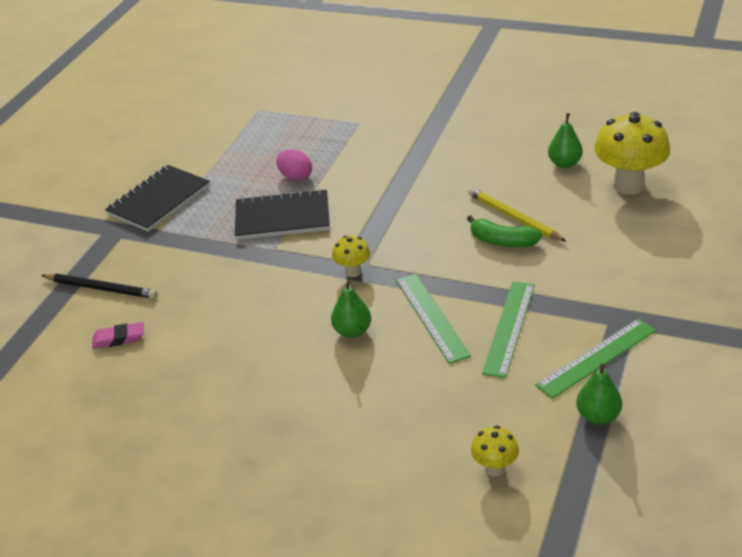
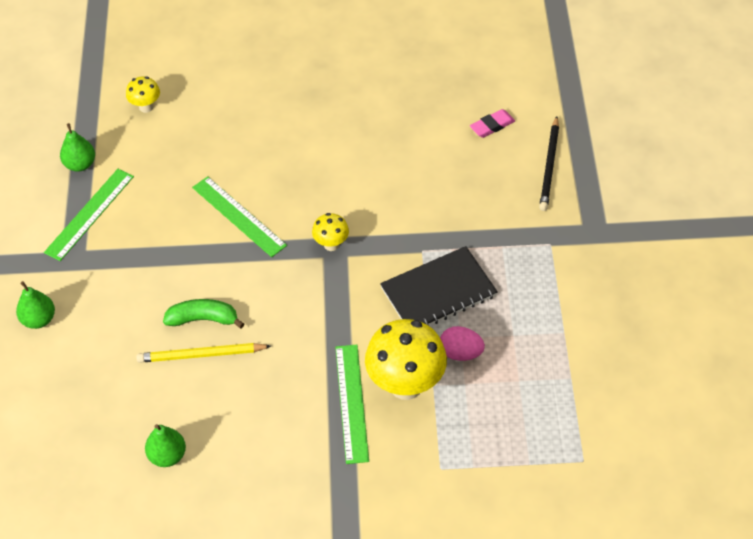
camera: 155 degrees right, 15 degrees up
black pencil [41,274,157,299] -> black pencil turned 75 degrees counterclockwise [539,116,559,211]
black notebook [105,165,210,232] -> none
green pear [331,280,371,338] -> green pear moved to [16,281,55,329]
yellow pencil [468,188,566,242] -> yellow pencil turned 150 degrees clockwise [136,343,271,363]
green ruler [482,281,535,378] -> green ruler moved to [335,345,369,464]
yellow mushroom [594,112,670,195] -> yellow mushroom moved to [365,319,447,400]

